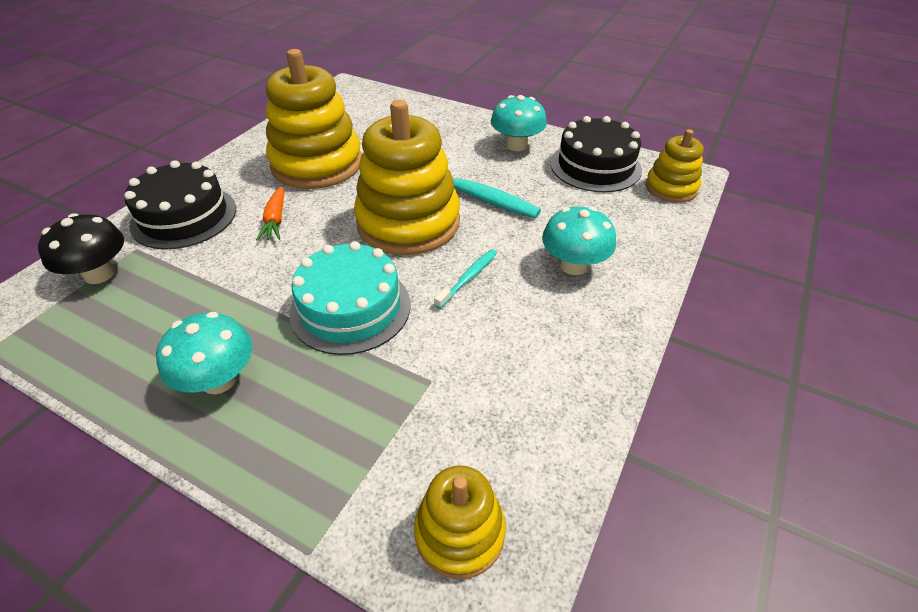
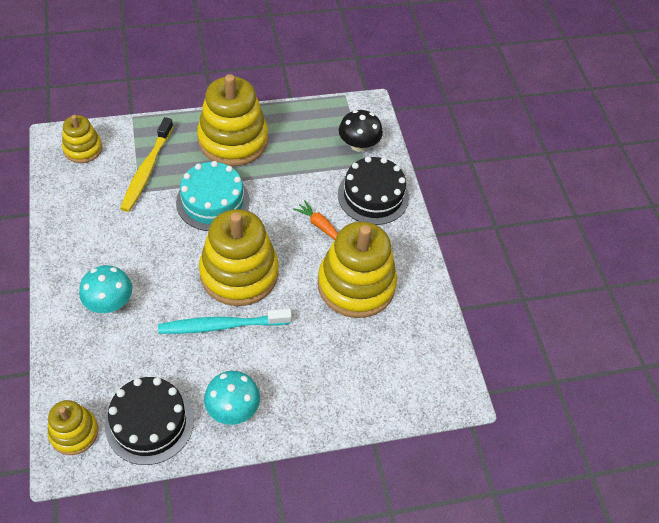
camera: 135 degrees right, 10 degrees up
turquoise mushroom [156,312,253,394] -> yellow stacking toy [197,74,268,166]
turquoise toothbrush [434,249,497,309] -> none
none -> yellow toothbrush [120,117,173,212]

